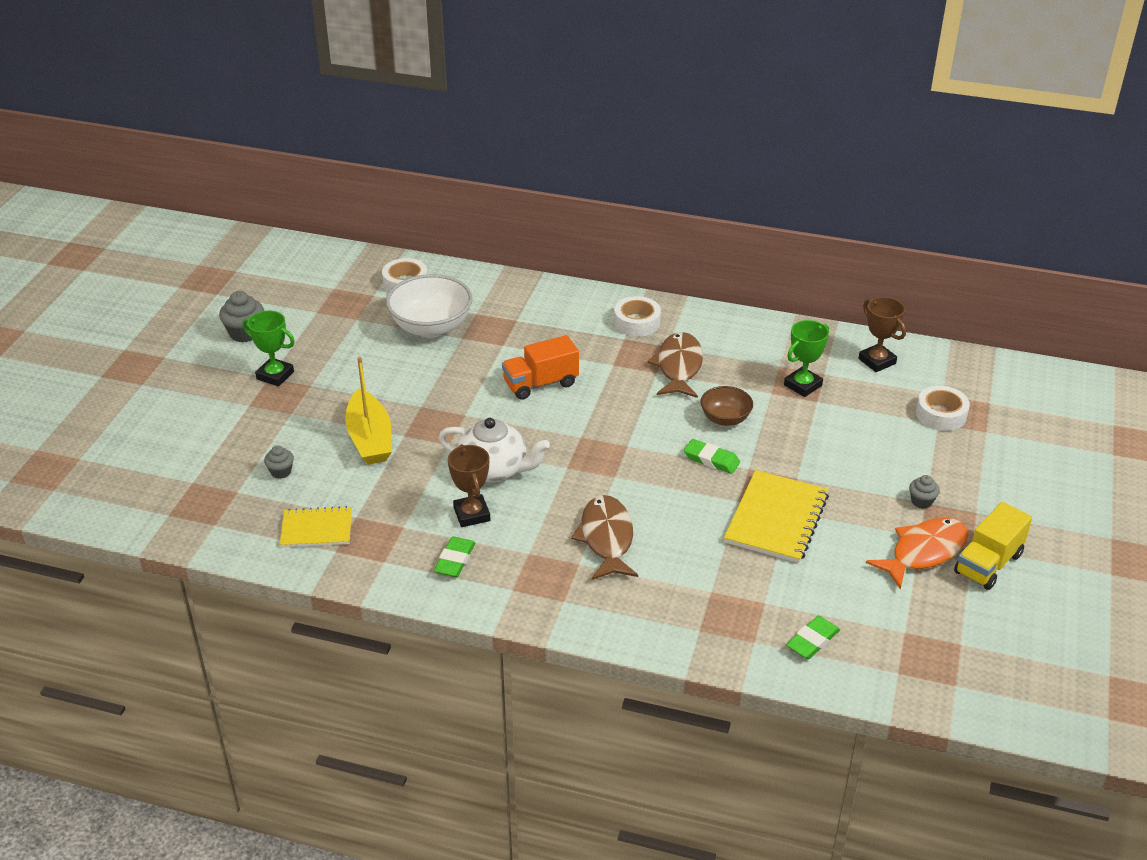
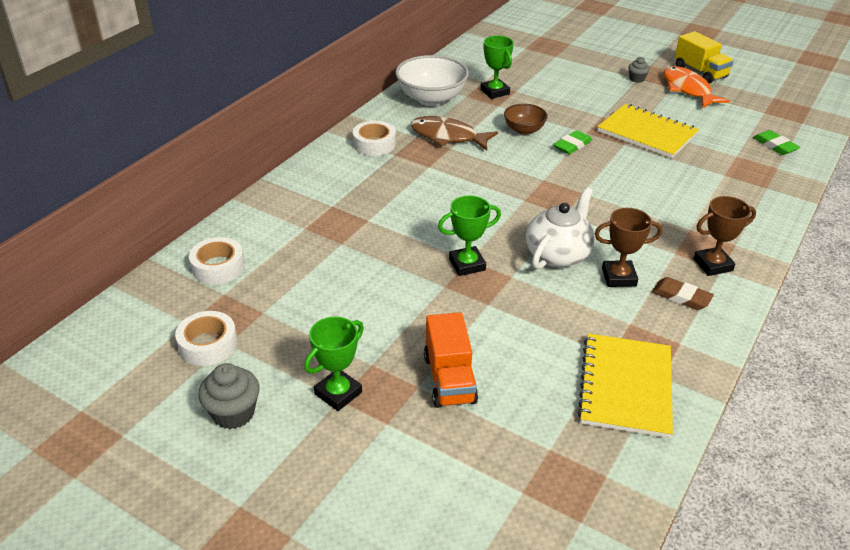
camera: 75 degrees left, 0 degrees up
grey cupcake [264,445,294,479] -> none
yellow notebook [280,506,352,547] -> yellow notebook [578,333,673,438], size x1.58
yellow boat [345,356,392,465] -> none
white bowl [386,274,472,338] -> white bowl moved to [395,55,469,106]
green eraser [434,536,475,577] -> brown eraser [652,277,714,310]
orange truck [502,335,579,400] -> orange truck moved to [424,312,478,408]
brown fish [571,495,638,580] -> none
brown trophy [858,297,906,372] -> brown trophy moved to [693,196,756,276]
white tape [916,386,970,431] -> white tape moved to [175,311,238,366]
none -> green trophy [438,195,501,276]

